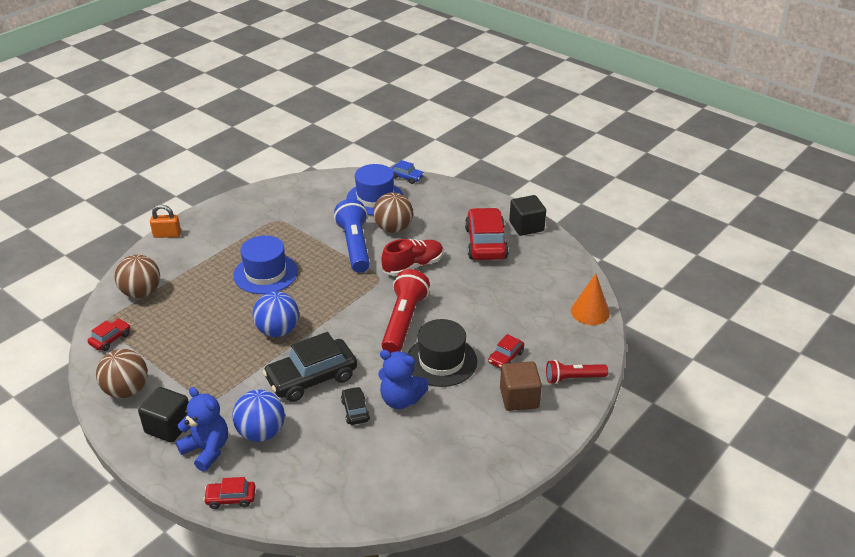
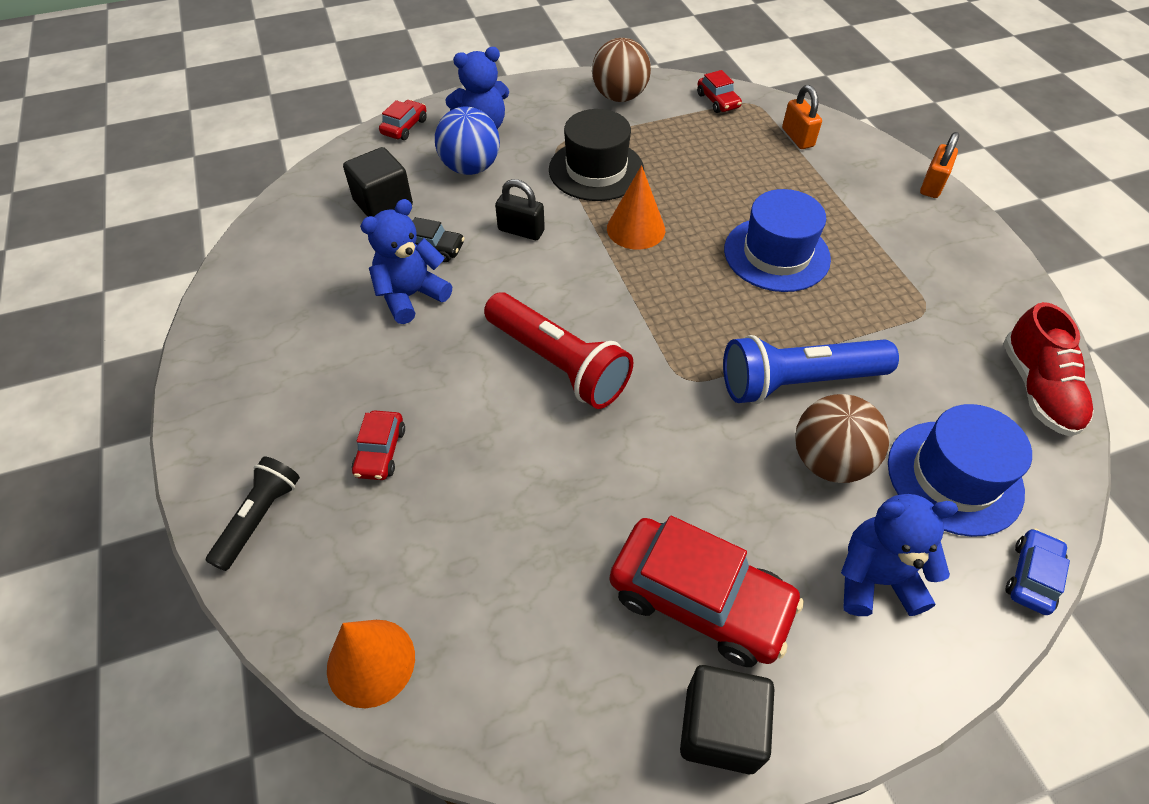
camera: 120 degrees right, 15 degrees up
brown ball [115,255,160,298] -> orange padlock [782,85,822,149]
black cube [138,387,189,443] -> black cube moved to [343,147,413,217]
blue ball [253,291,299,337] -> orange cone [607,165,665,250]
black car [263,332,357,402] -> black padlock [495,179,545,240]
blue flashlight [334,199,370,273] -> blue flashlight turned 150 degrees clockwise [723,335,899,404]
red shoe [381,239,443,276] -> red shoe moved to [1003,302,1094,437]
blue car [391,160,424,184] -> blue car turned 150 degrees clockwise [1005,528,1070,615]
black hat [408,319,477,387] -> black hat moved to [549,109,644,201]
red car [488,334,524,369] -> red car turned 150 degrees counterclockwise [352,411,405,480]
brown cube [500,361,542,411] -> none
red flashlight [546,360,608,384] -> black flashlight [206,456,300,571]
none -> blue teddy bear [841,494,958,616]

